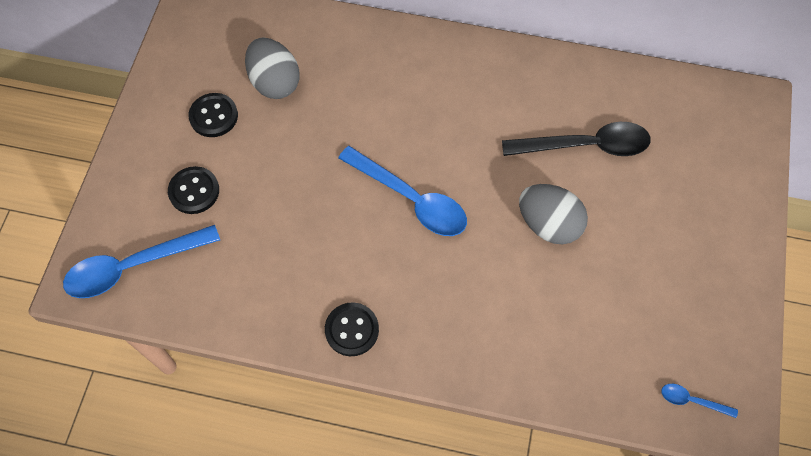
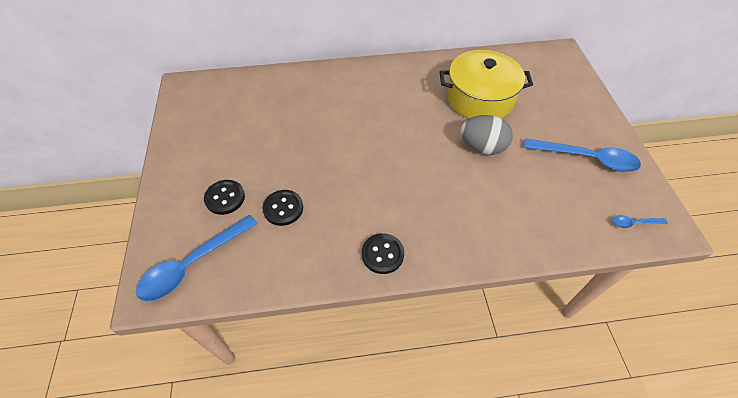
camera: 20 degrees left, 10 degrees down
black button [189,93,238,137] -> black button moved to [263,190,303,226]
grey egg [245,38,300,99] -> none
blue spoon [338,146,467,236] -> blue spoon moved to [524,138,641,172]
black spoon [502,122,651,156] -> yellow pot [440,50,533,119]

